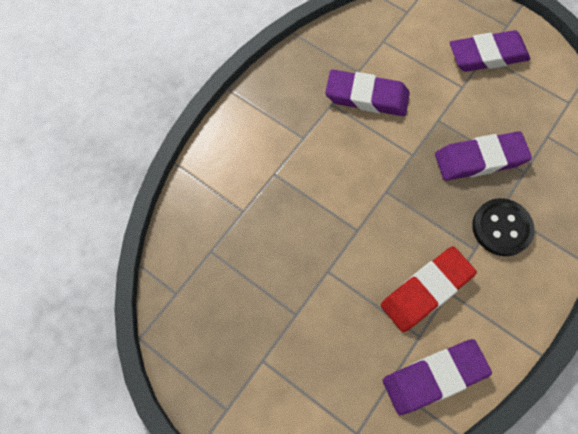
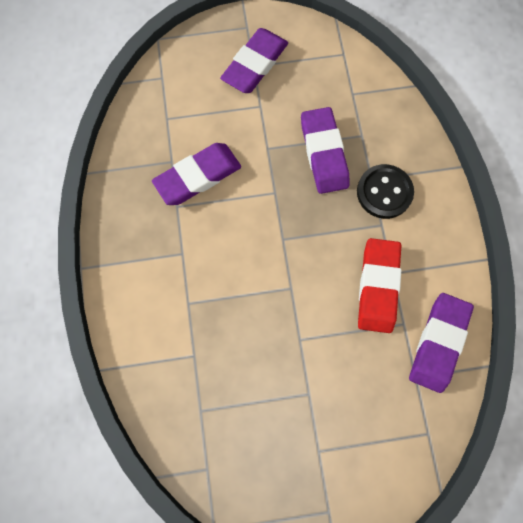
camera: 45 degrees left, 5 degrees up
purple eraser [435,131,532,181] -> purple eraser turned 45 degrees counterclockwise [301,107,350,194]

